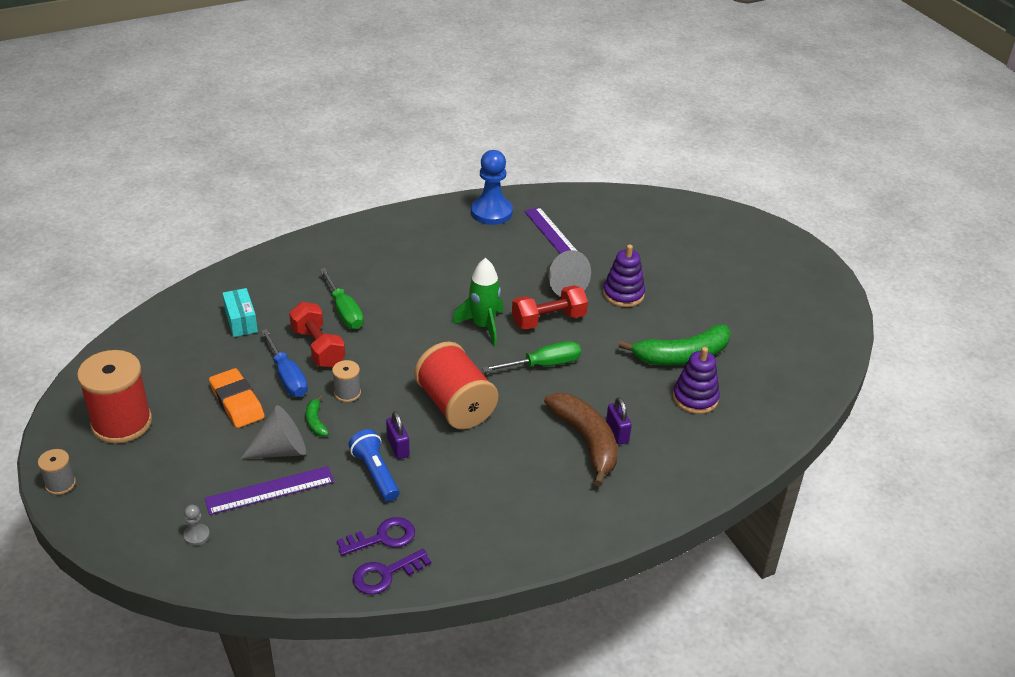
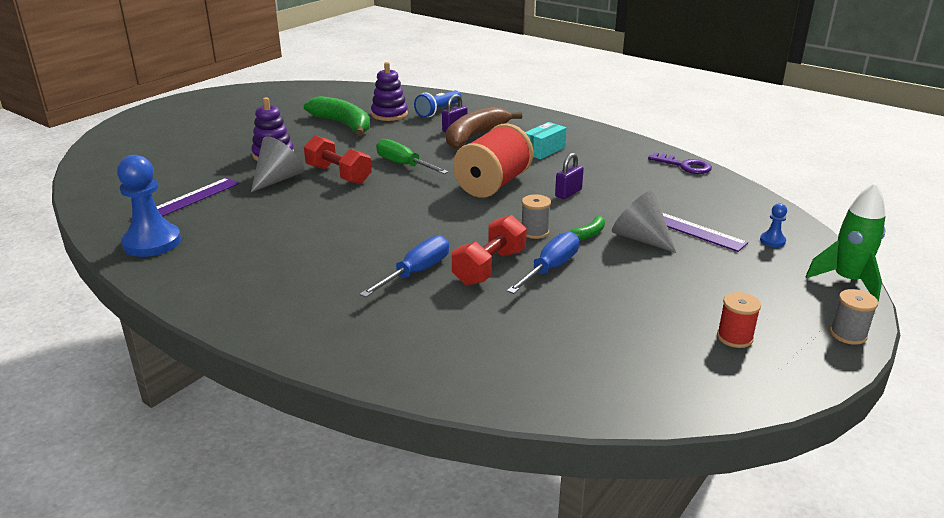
camera: 115 degrees left, 10 degrees down
red spool [77,350,152,444] -> red spool [717,292,761,348], size x0.47
grey pawn [183,505,210,546] -> blue pawn [760,203,787,247]
orange eraser [209,368,265,428] -> none
turquoise box [222,288,258,337] -> turquoise box moved to [525,122,567,159]
green screwdriver [320,268,364,329] -> blue screwdriver [360,235,449,297]
purple key [337,517,415,556] -> none
blue flashlight [348,429,399,501] -> blue flashlight moved to [414,90,461,118]
green rocket [452,258,503,346] -> green rocket moved to [805,182,886,302]

